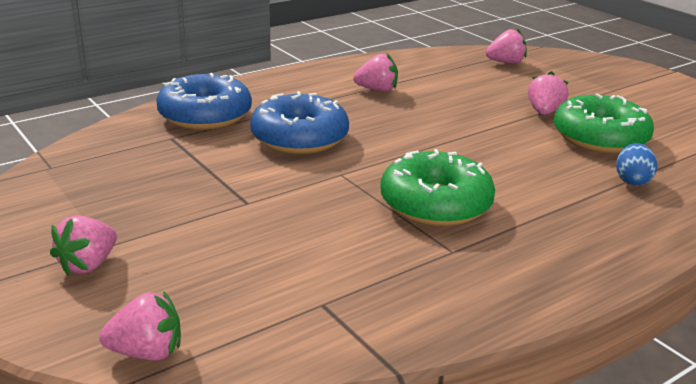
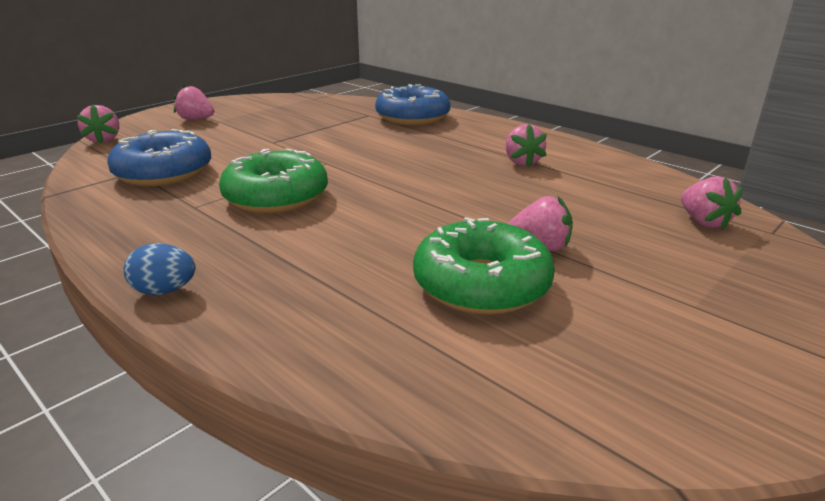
camera: 80 degrees right, 0 degrees up
blue donut [250,91,349,154] -> blue donut moved to [107,129,211,186]
blue egg [616,143,657,186] -> blue egg moved to [124,243,195,295]

